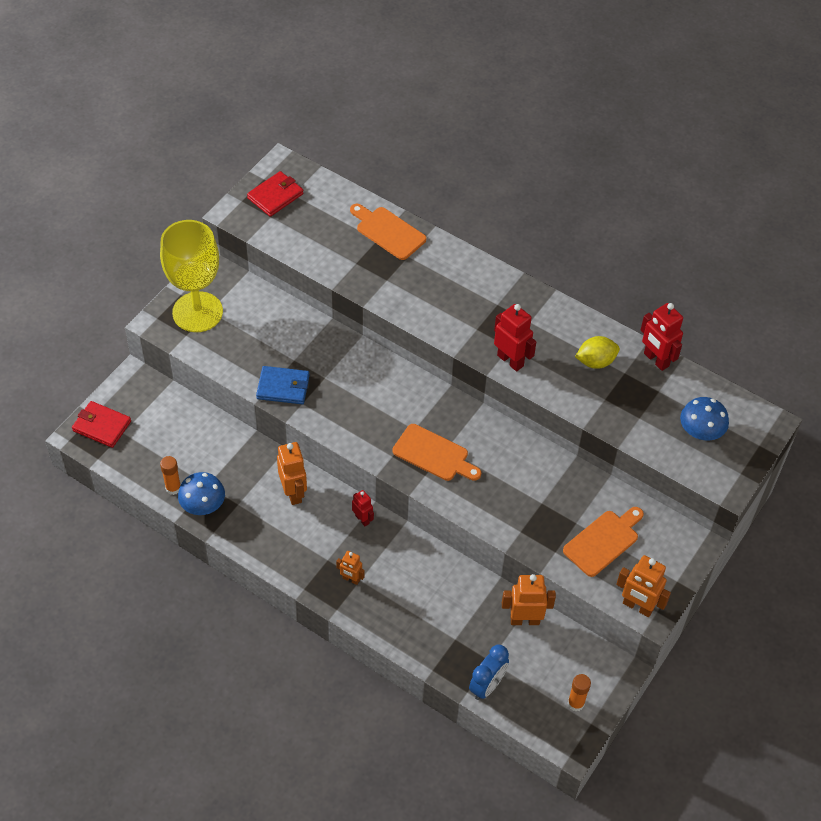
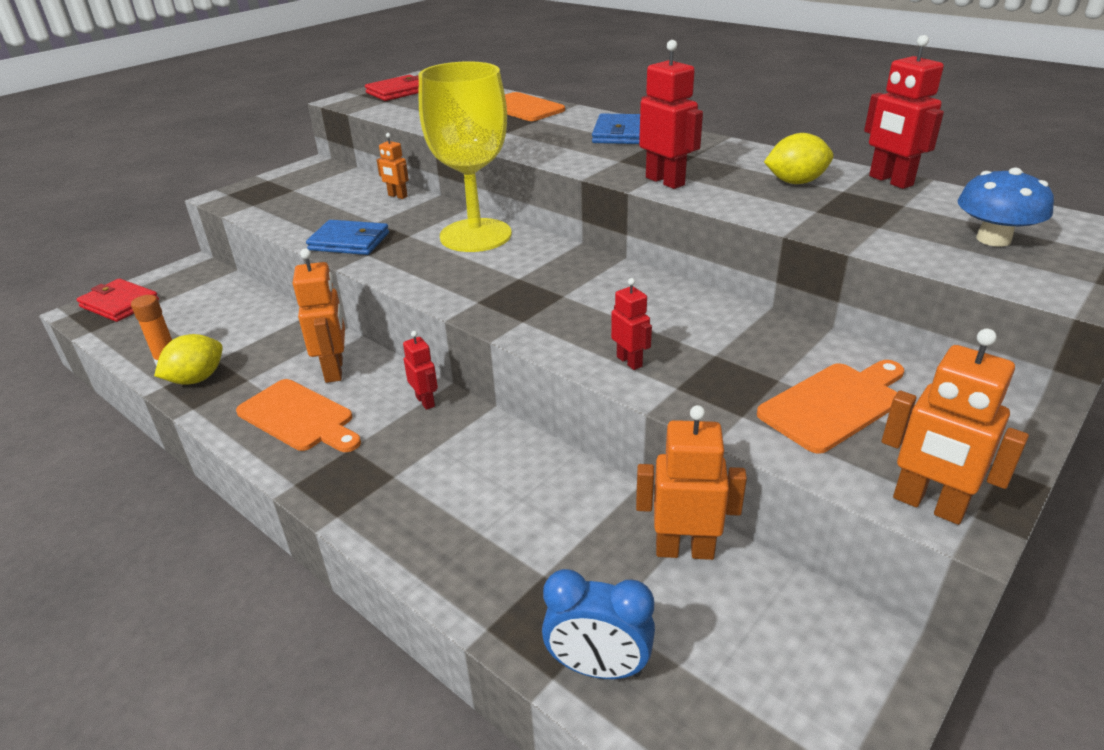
camera: 10 degrees right, 20 degrees down
yellow goblet [160,220,223,332] -> yellow goblet moved to [419,61,512,252]
blue mushroom [178,472,225,515] -> yellow lemon [154,334,223,385]
orange robot [336,551,365,585] -> orange robot moved to [377,133,409,199]
orange cutting board [392,424,481,481] -> orange cutting board moved to [236,379,361,452]
blue clock [469,645,509,700] -> blue clock turned 60 degrees clockwise [542,569,655,679]
orange glue stick [568,674,591,711] -> none
none -> blue wallet [592,114,640,144]
none -> red robot [611,278,652,370]

